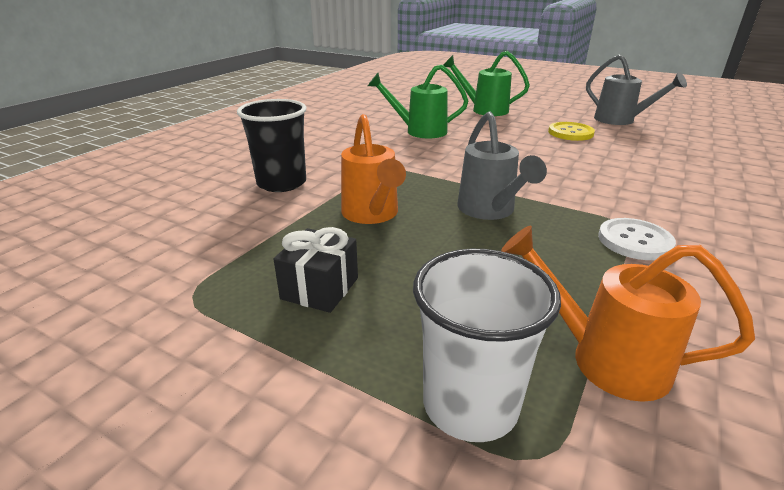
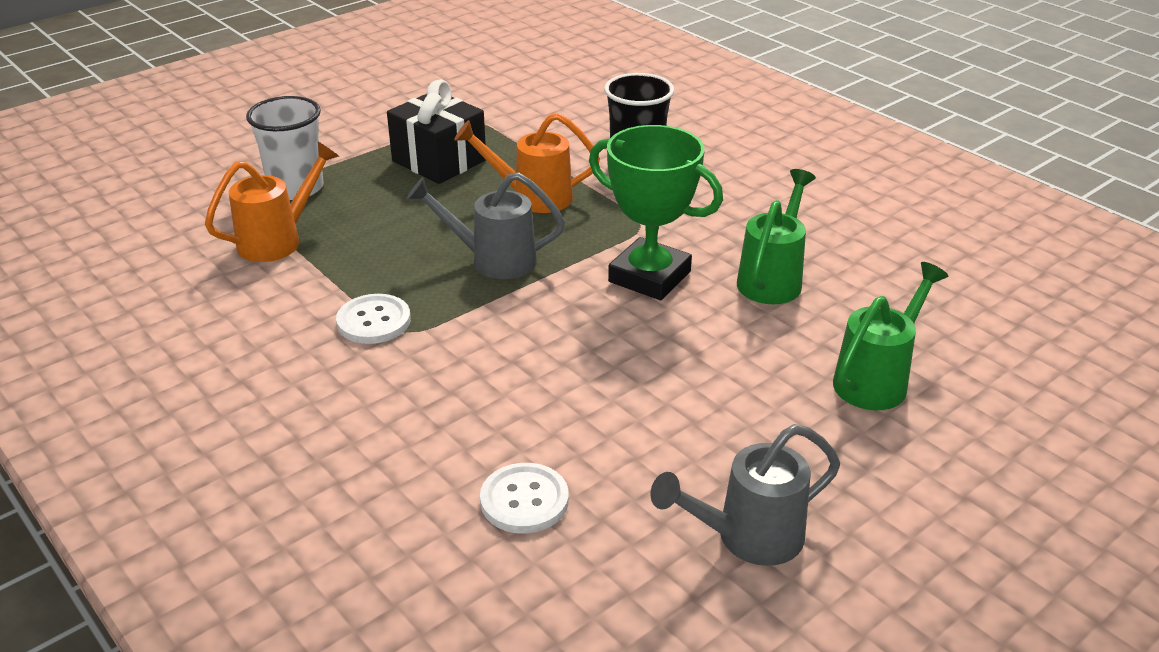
camera: 110 degrees right, 5 degrees up
black gift [274,227,358,313] -> black gift [387,79,486,184], size x1.56
yellow button [548,122,595,141] -> none
none -> white button [480,463,569,533]
none -> green trophy [589,125,723,300]

